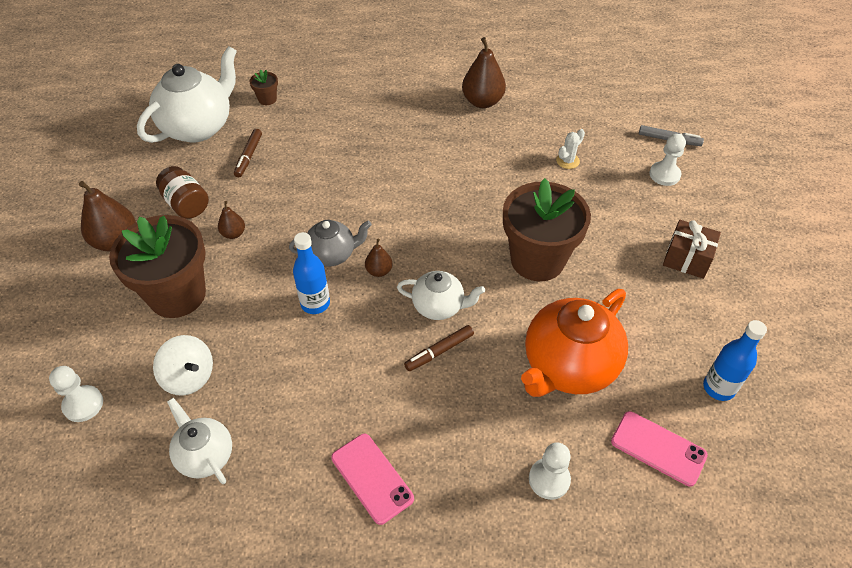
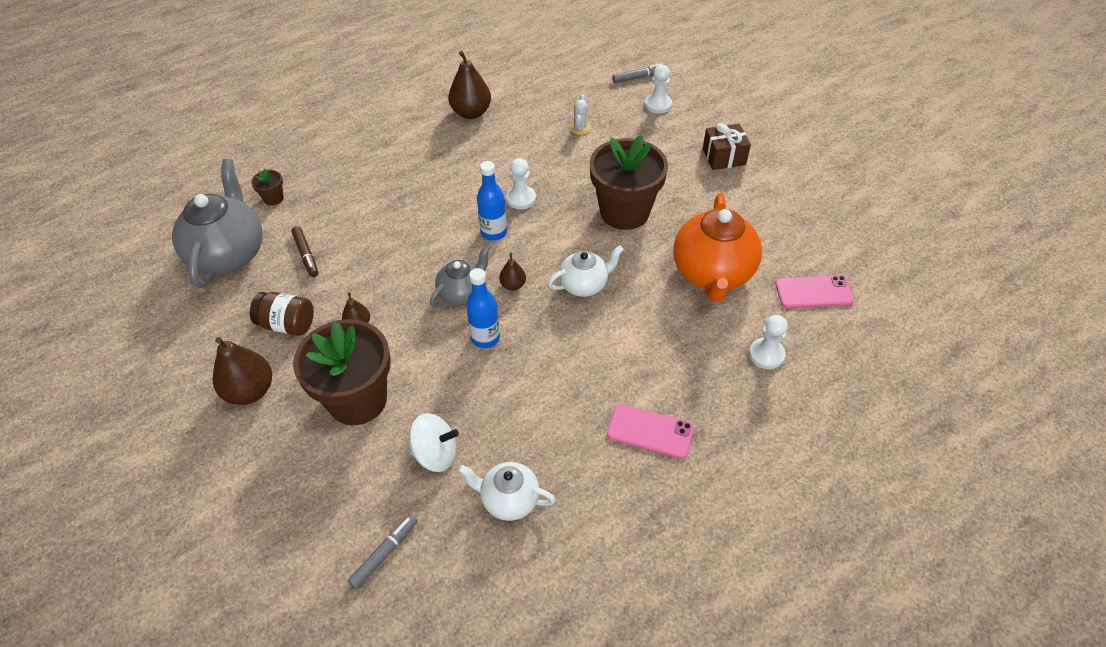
camera: 35 degrees left, 0 degrees up
white pawn [49,366,103,422] -> white pawn moved to [506,158,536,209]
white teapot [137,46,237,143] -> grey teapot [172,159,263,288]
brown marker [404,325,474,371] -> none
blue bottle [703,320,767,401] -> blue bottle moved to [477,161,507,241]
none -> grey marker [348,514,418,589]

